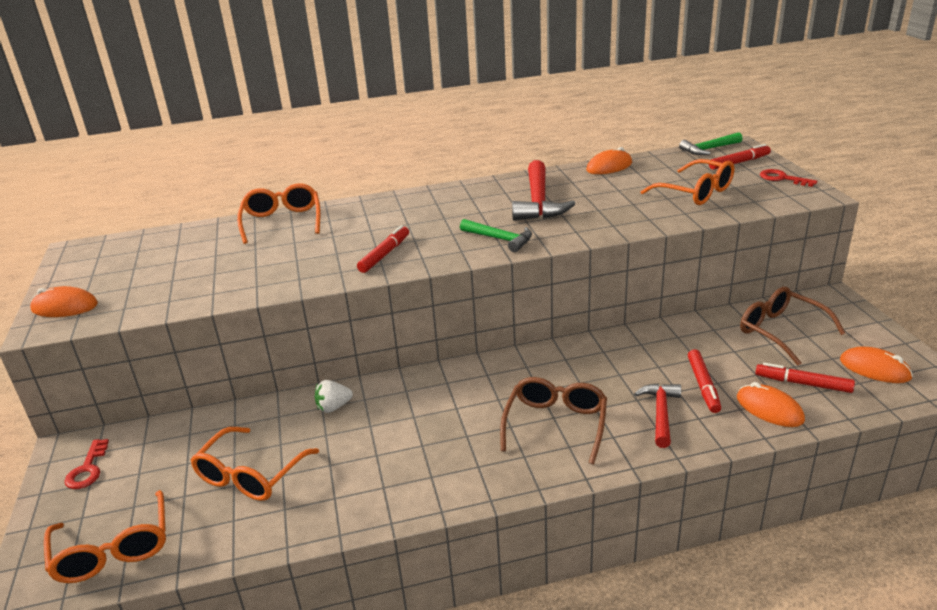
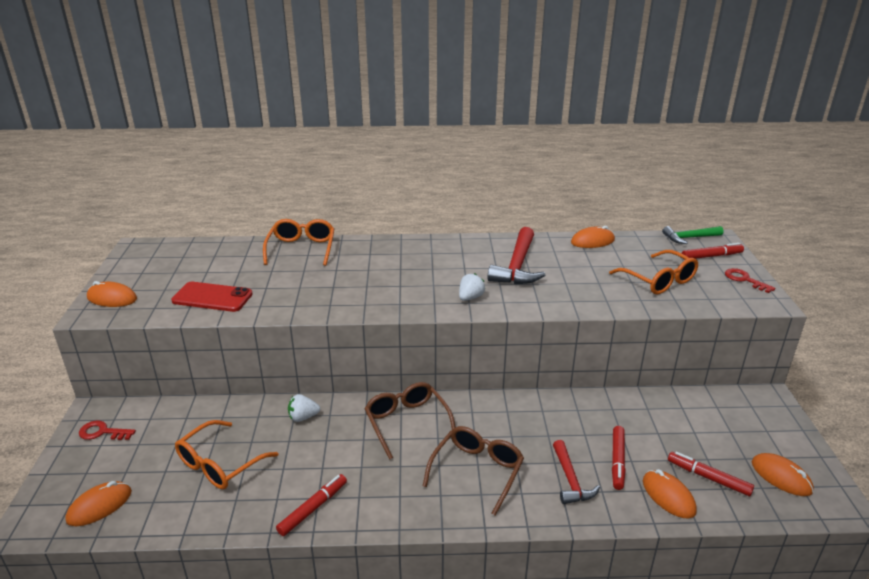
camera: 10 degrees right, 0 degrees up
orange glasses [44,490,166,583] -> orange mouse [65,481,132,526]
red key [65,439,109,489] -> red key turned 90 degrees clockwise [79,420,136,440]
red marker [357,225,409,273] -> red marker moved to [276,474,347,536]
green hammer [460,219,532,252] -> white strawberry [459,273,485,301]
red hammer [634,383,681,448] -> red hammer turned 150 degrees clockwise [553,440,600,504]
brown glasses [740,287,845,366] -> brown glasses moved to [365,382,455,460]
none -> red phone [171,282,253,312]

